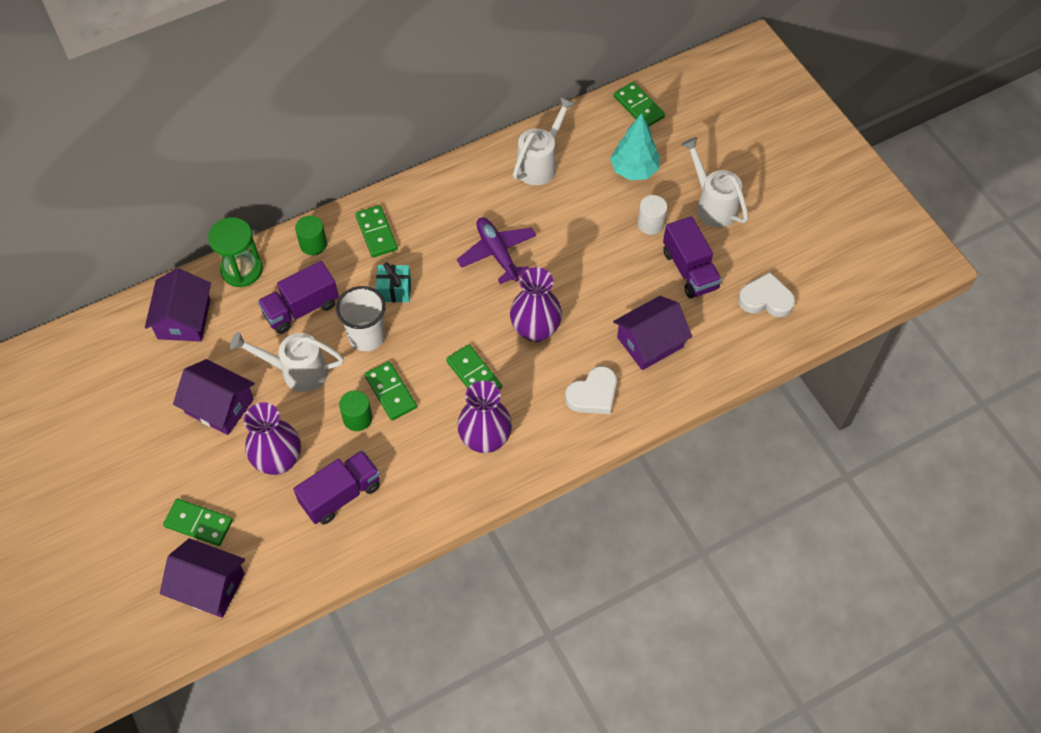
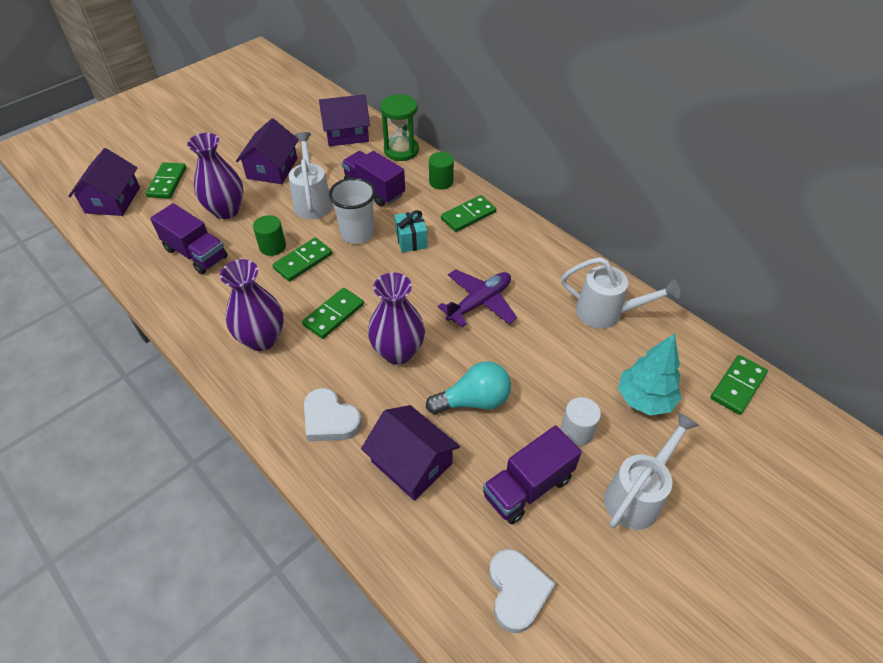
camera: 75 degrees right, 10 degrees down
none -> turquoise light bulb [426,361,511,414]

